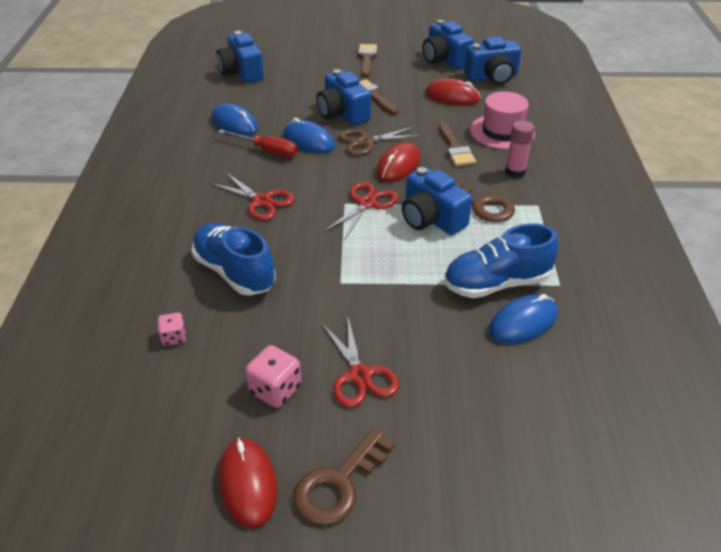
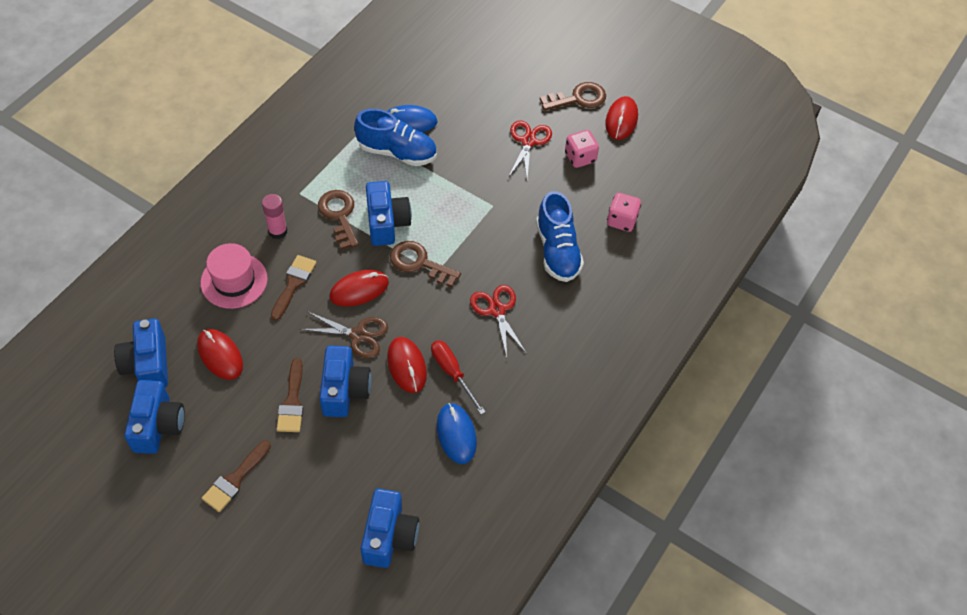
camera: 150 degrees left, 15 degrees up
pink dice [158,313,186,346] -> pink dice [607,193,641,232], size x1.61
blue mouse [283,118,335,153] -> red mouse [387,337,427,393]
red scissors [324,182,399,241] -> brown key [390,241,461,287]
blue camera [464,37,521,85] -> blue camera turned 120 degrees counterclockwise [114,318,168,387]

